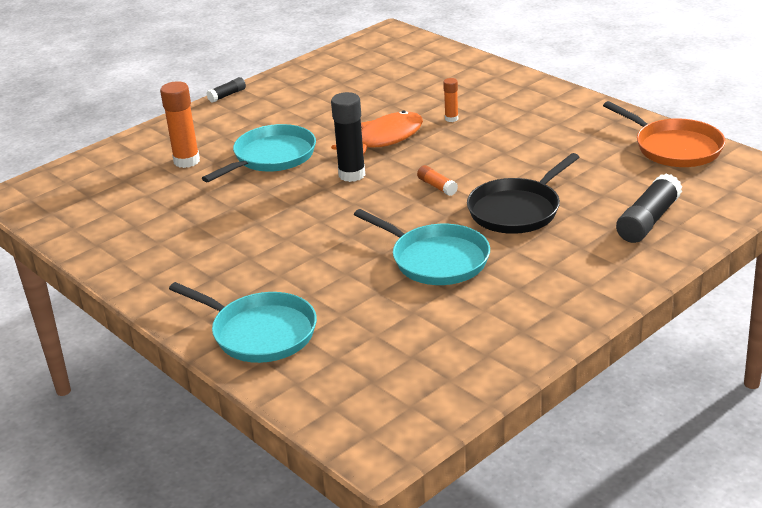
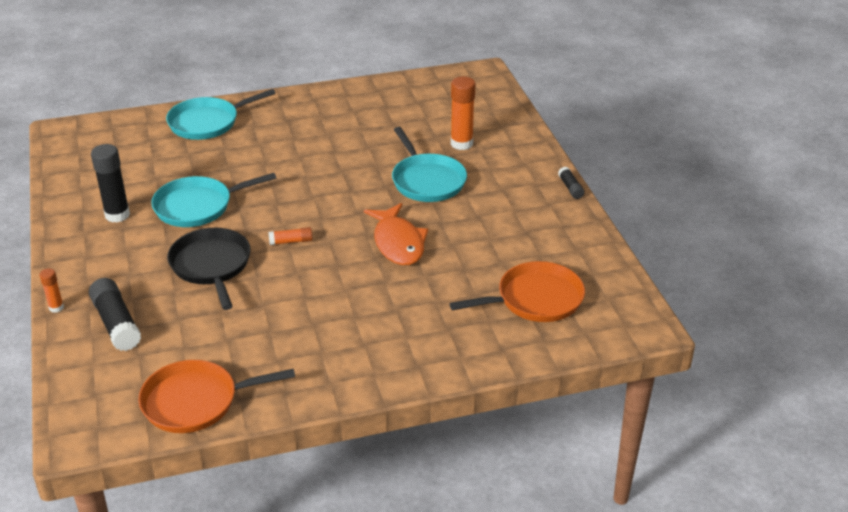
camera: 115 degrees right, 5 degrees up
black glue stick [331,92,365,182] -> black glue stick moved to [91,144,130,223]
orange glue stick [443,78,458,122] -> orange glue stick moved to [39,268,64,313]
none -> orange pan [449,261,585,322]

